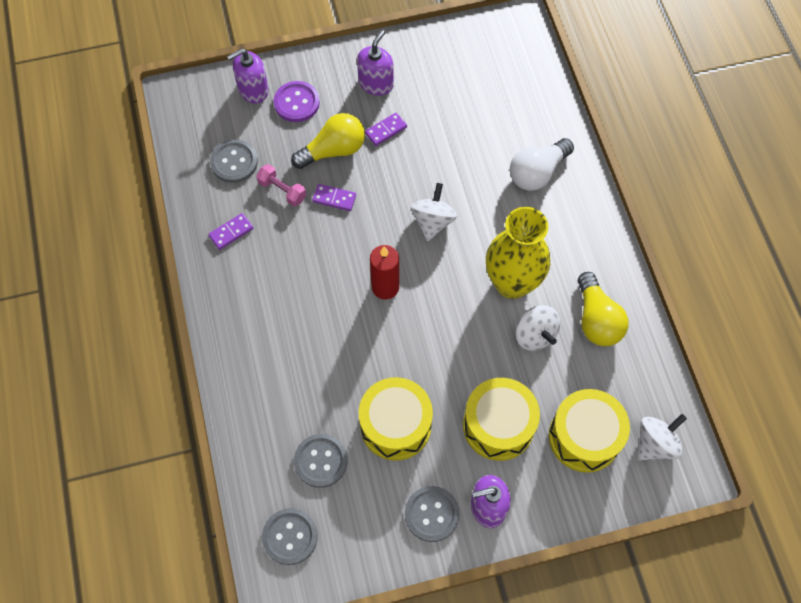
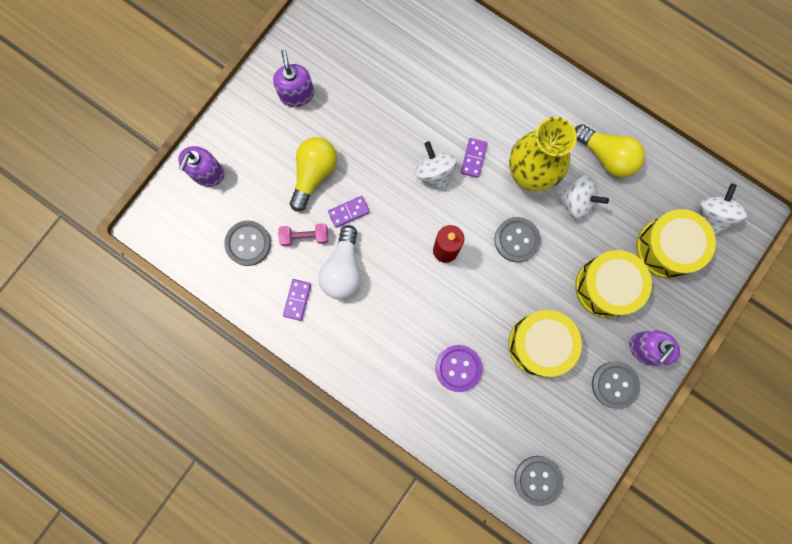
camera: 40 degrees left, 15 degrees up
purple button [274,81,320,122] -> purple button moved to [435,345,482,392]
grey button [294,434,348,488] -> grey button moved to [494,217,541,262]
purple domino [365,113,407,146] -> purple domino moved to [461,138,488,178]
white light bulb [510,138,574,191] -> white light bulb moved to [318,225,361,299]

